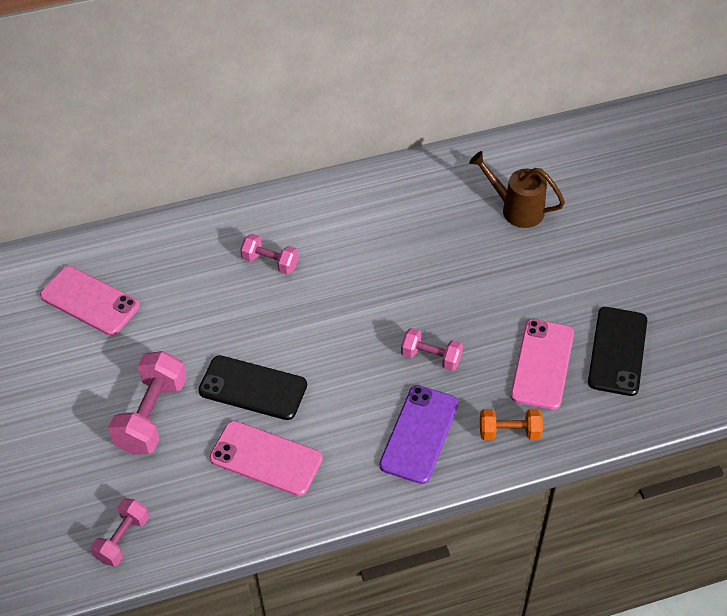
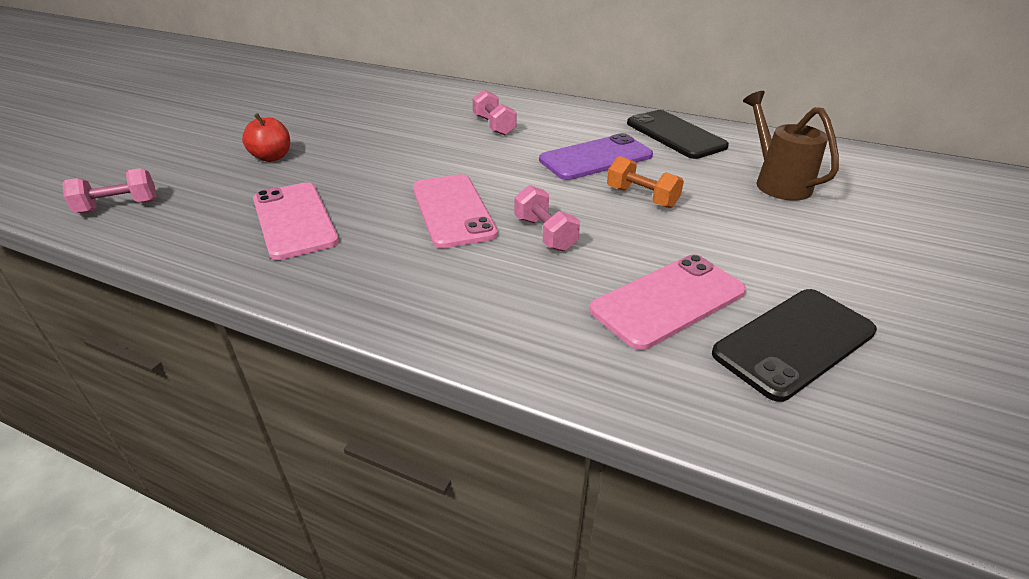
camera: 40 degrees right, 15 degrees down
pink phone [40,266,140,336] -> pink phone moved to [413,174,498,249]
pink dumbbell [108,351,187,455] -> red apple [242,113,290,162]
black phone [198,355,307,420] -> black phone moved to [627,110,729,159]
purple phone [379,385,458,484] -> purple phone moved to [539,133,653,180]
orange dumbbell [480,409,543,440] -> orange dumbbell moved to [607,156,684,208]

